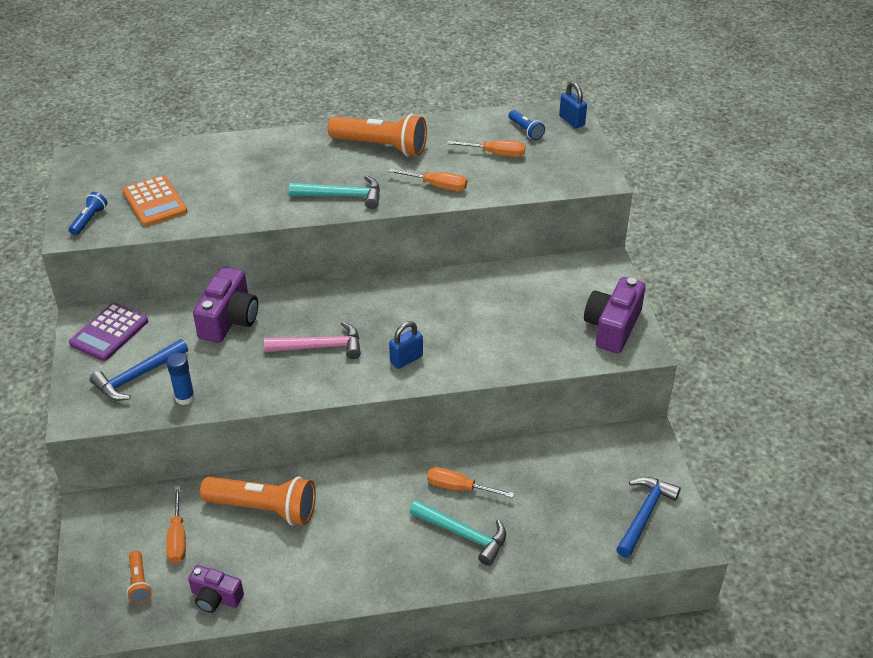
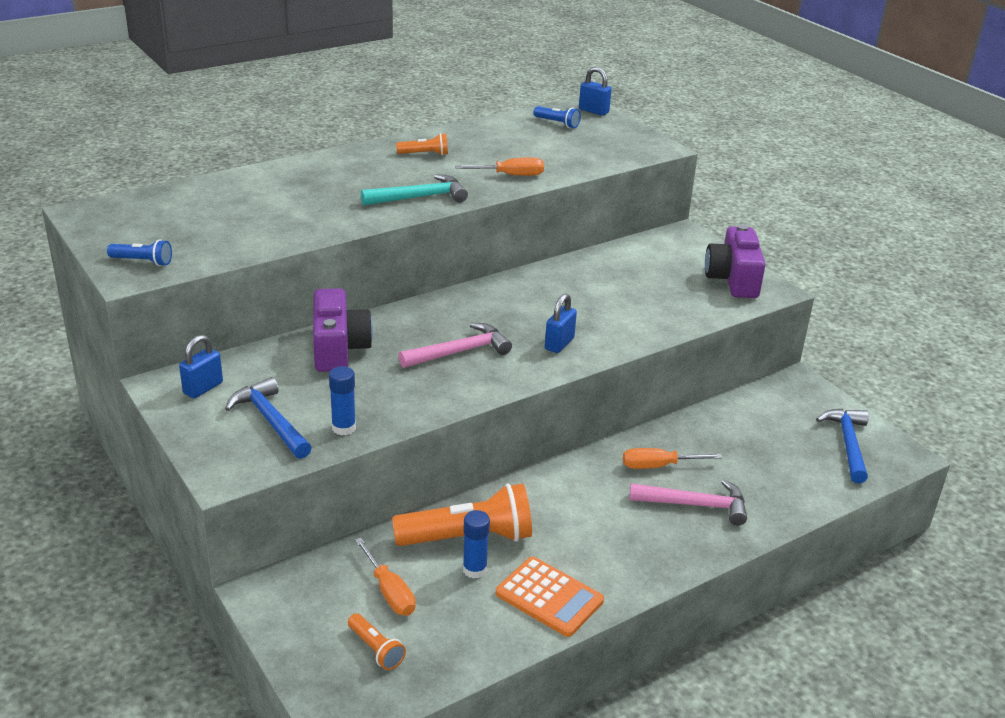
camera: 25 degrees left, 10 degrees down
blue flashlight [69,192,107,236] -> blue flashlight turned 105 degrees clockwise [107,239,172,266]
purple calculator [69,303,148,361] -> blue padlock [179,335,223,399]
blue hammer [90,339,188,401] -> blue hammer turned 120 degrees clockwise [225,377,312,459]
orange calculator [122,175,187,226] -> orange calculator moved to [496,557,604,637]
purple camera [188,565,244,613] -> none
orange flashlight [328,114,427,156] -> orange flashlight [396,133,448,155], size x0.48
turquoise hammer [410,500,506,566] -> pink hammer [629,480,747,525]
orange screwdriver [447,140,525,157] -> none
none -> blue glue stick [463,510,490,579]

